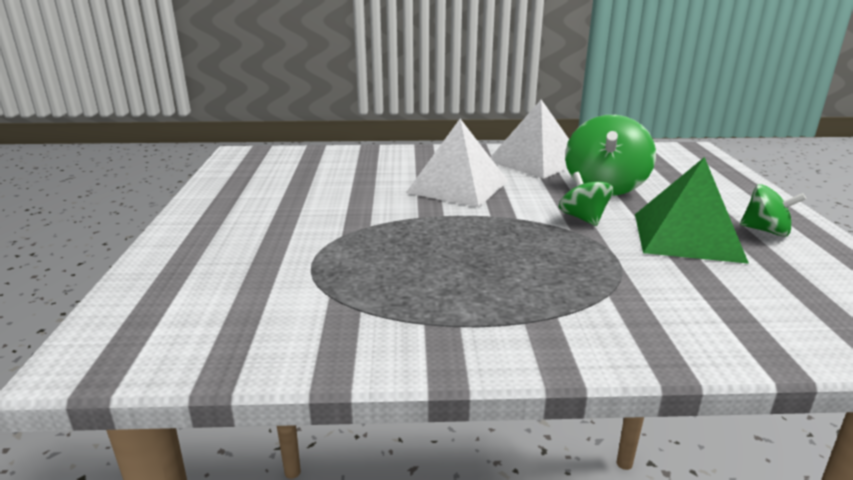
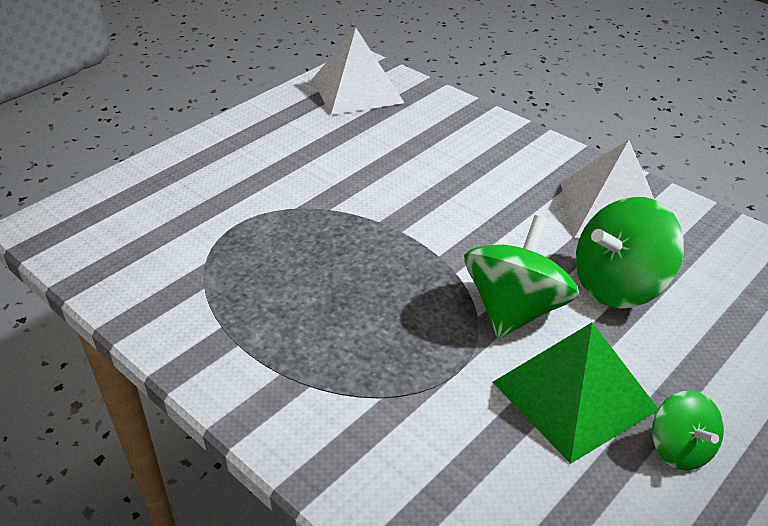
camera: 45 degrees right, 15 degrees up
white pyramid [406,119,508,207] -> white pyramid moved to [312,28,404,115]
green spinning top [559,172,613,226] -> green spinning top [464,215,579,339], size x1.75

